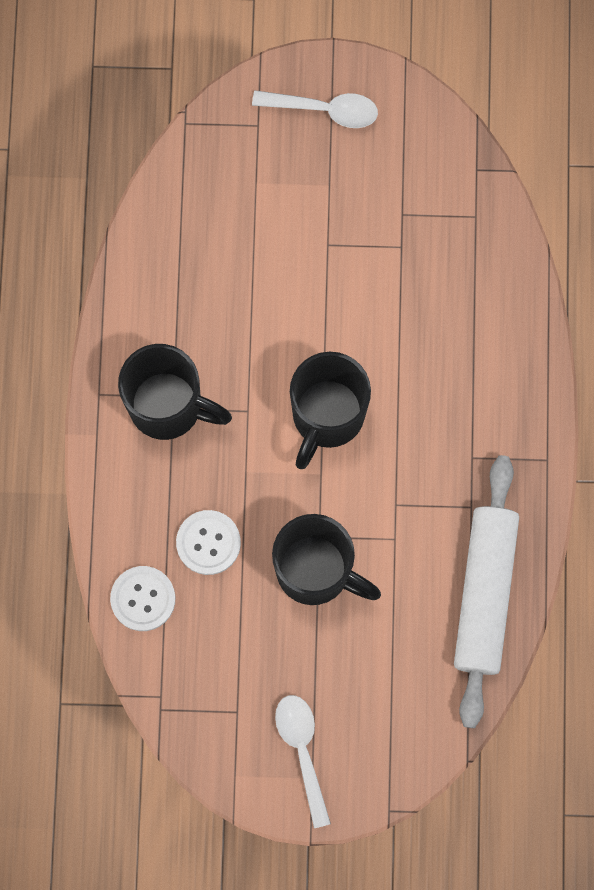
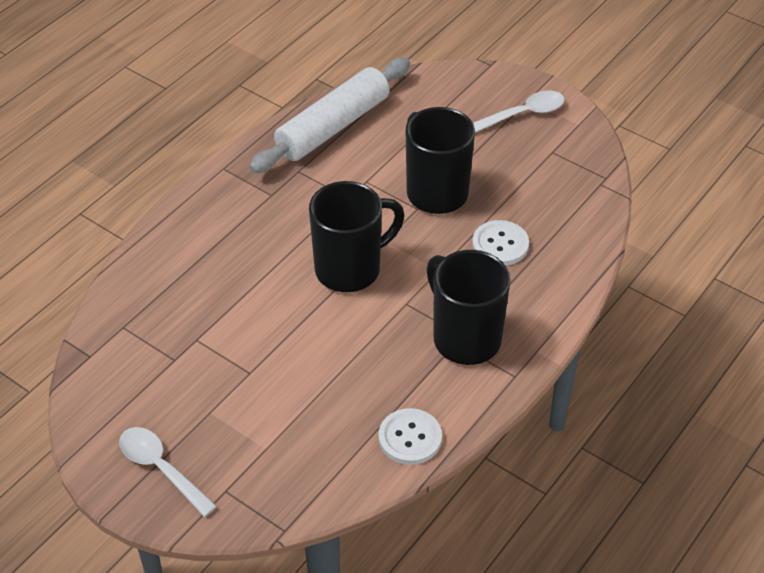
camera: 145 degrees left, 30 degrees down
white button [110,566,175,631] -> white button moved to [379,408,442,465]
white spoon [275,695,331,828] -> white spoon turned 135 degrees counterclockwise [473,90,564,133]

